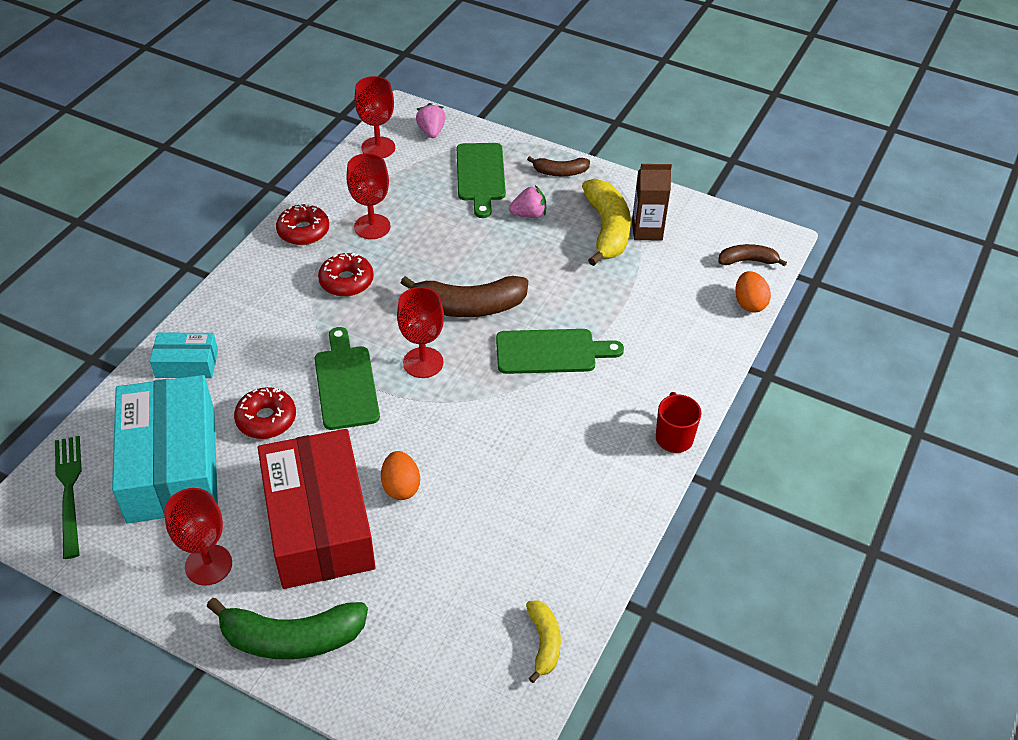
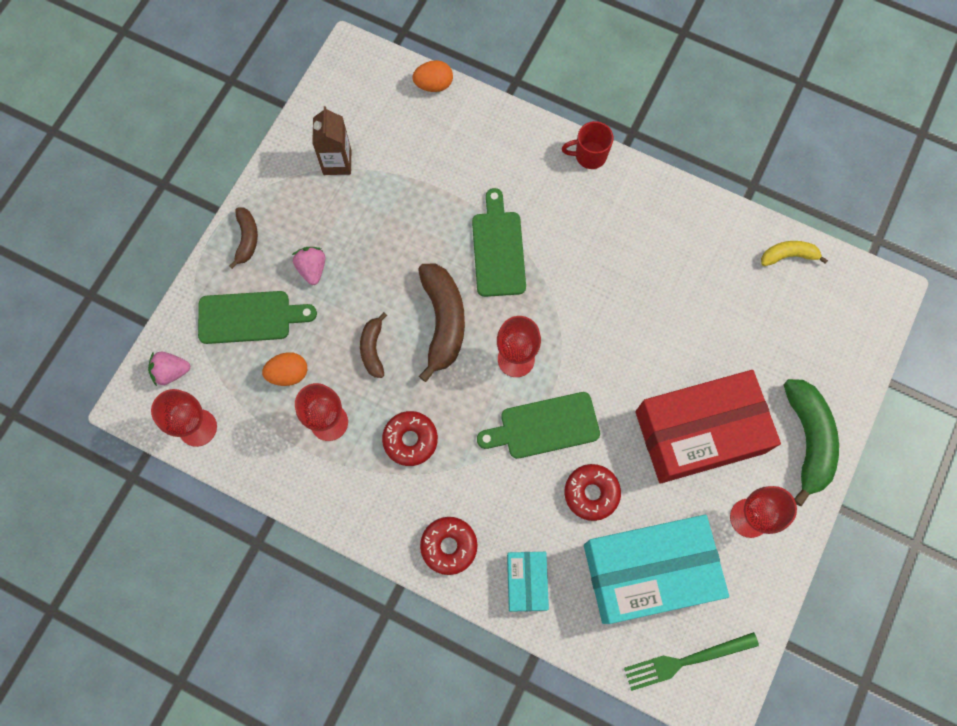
camera: 90 degrees left, 25 degrees up
red donut [276,203,329,245] -> red donut moved to [420,517,477,575]
orange egg [381,451,420,500] -> orange egg moved to [262,352,307,386]
yellow banana [582,179,631,266] -> none
brown banana [719,244,787,267] -> brown banana moved to [360,312,387,378]

